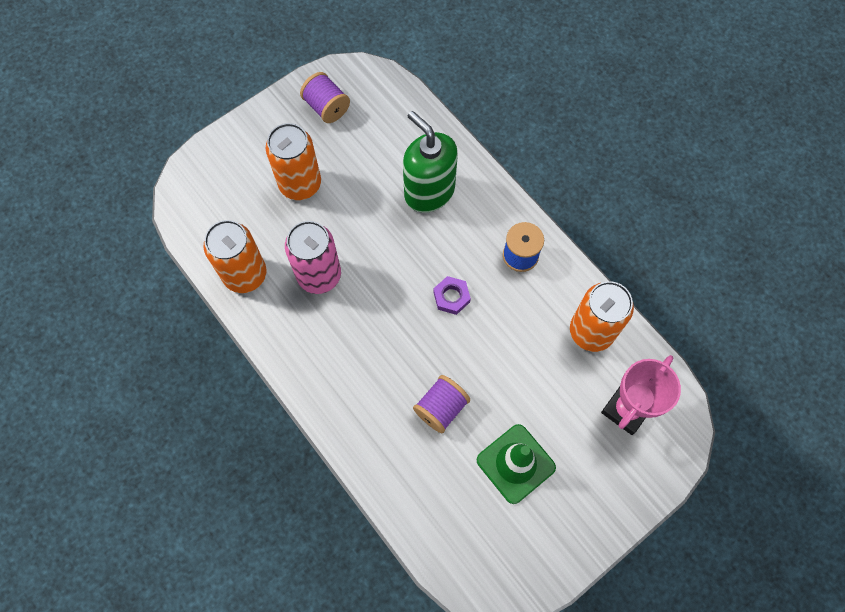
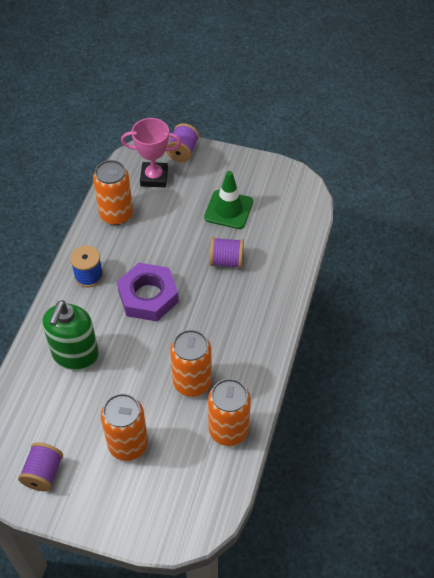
camera: 125 degrees left, 15 degrees down
pink can [285,221,341,294] -> orange can [170,330,212,397]
purple nut [433,276,471,315] -> purple nut [117,263,179,321], size x2.06
none -> purple spool [166,123,199,162]

